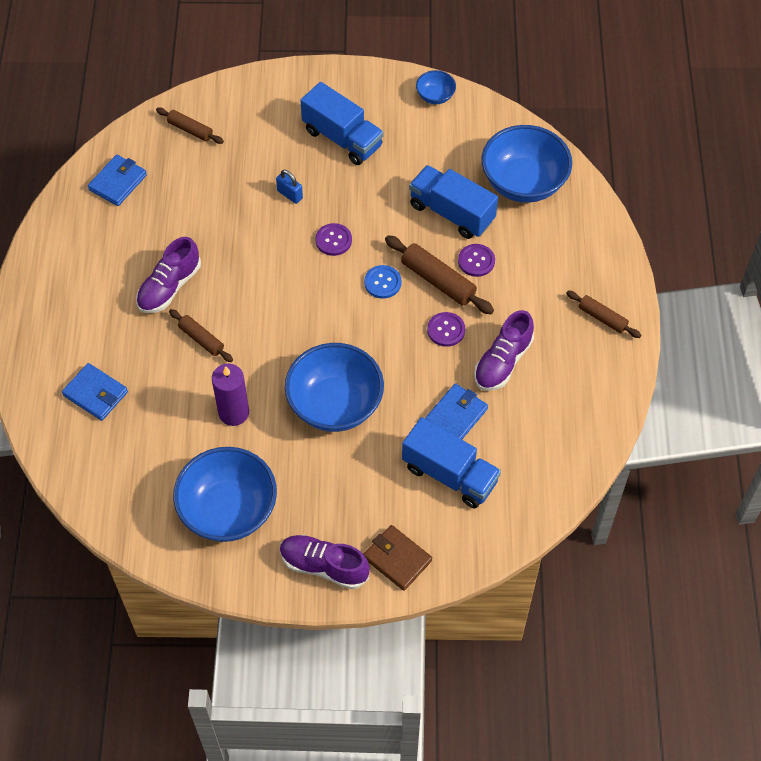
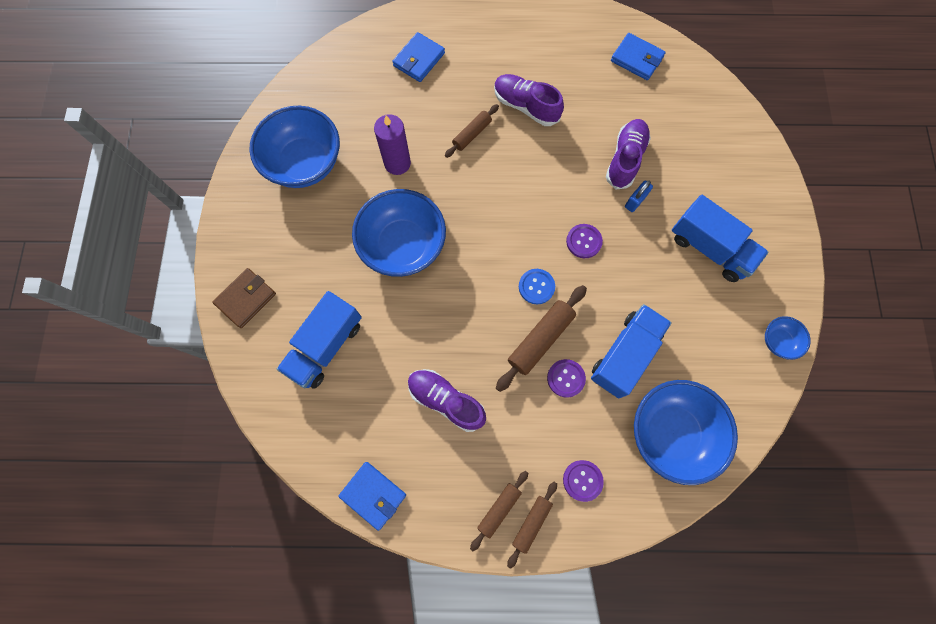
camera: 90 degrees right, 15 degrees up
brown rolling pin [156,107,224,144] -> brown rolling pin moved to [507,482,557,569]
purple shoe [280,535,370,589] -> purple shoe moved to [606,119,651,189]
blue truck [300,82,384,165] -> blue truck turned 90 degrees counterclockwise [672,195,769,282]
blue wallet [425,383,488,439] -> blue wallet moved to [338,462,406,531]
purple button [427,312,465,347] -> purple button moved to [563,460,604,502]

